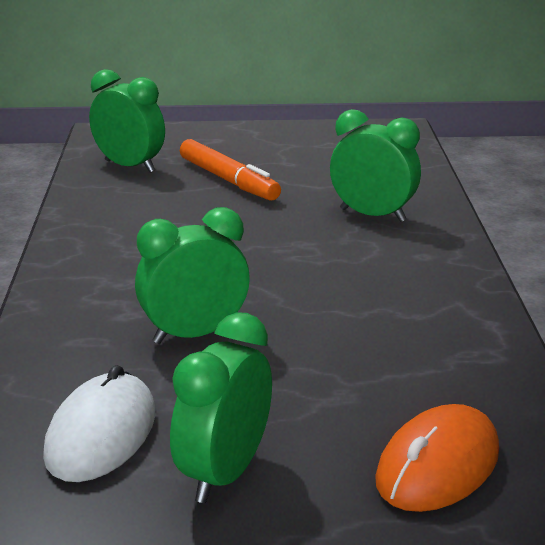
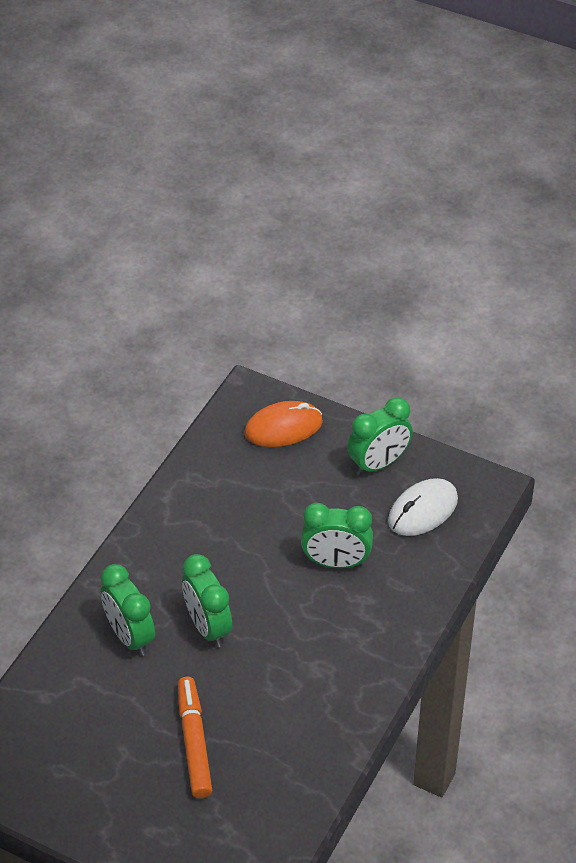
camera: 150 degrees left, 20 degrees up
green clock [89,69,165,173] -> green clock moved to [182,554,232,648]

